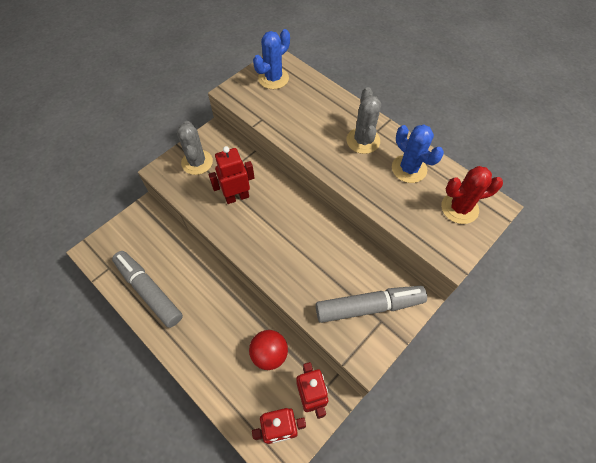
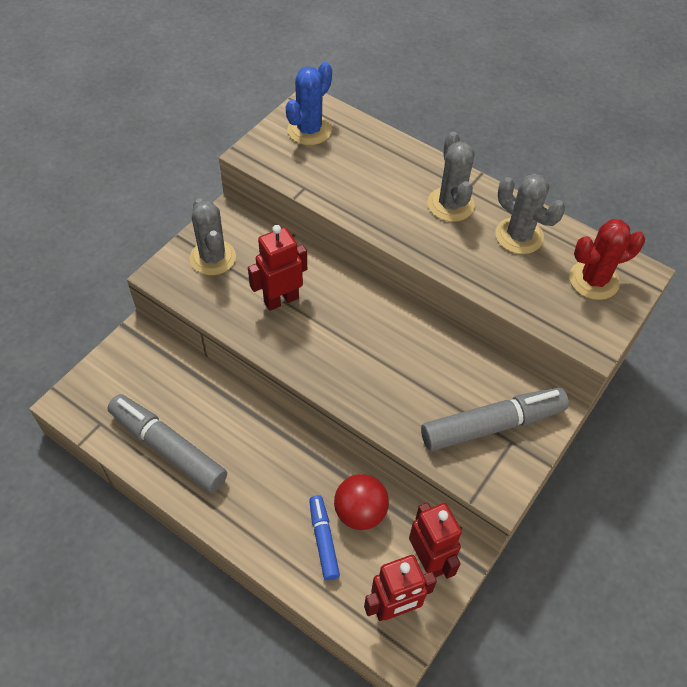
camera: 10 degrees left, 5 degrees down
blue cactus [392,124,444,183] -> grey cactus [495,173,565,254]
none -> blue marker [309,495,340,580]

